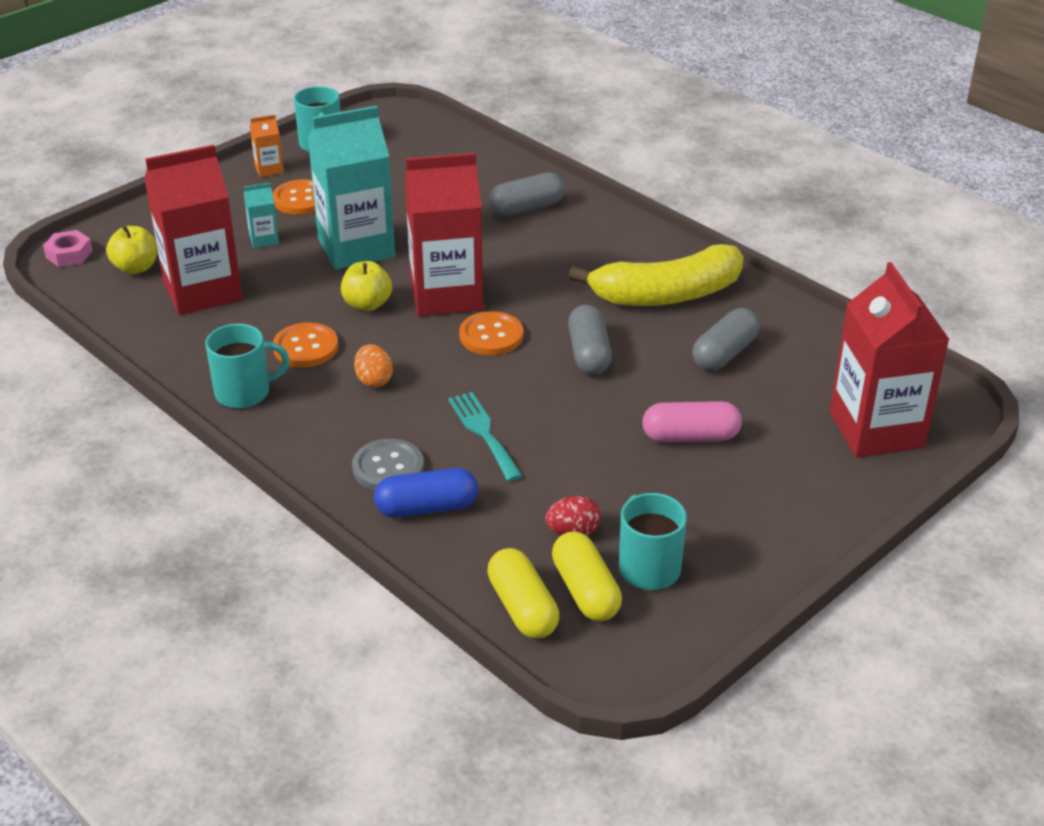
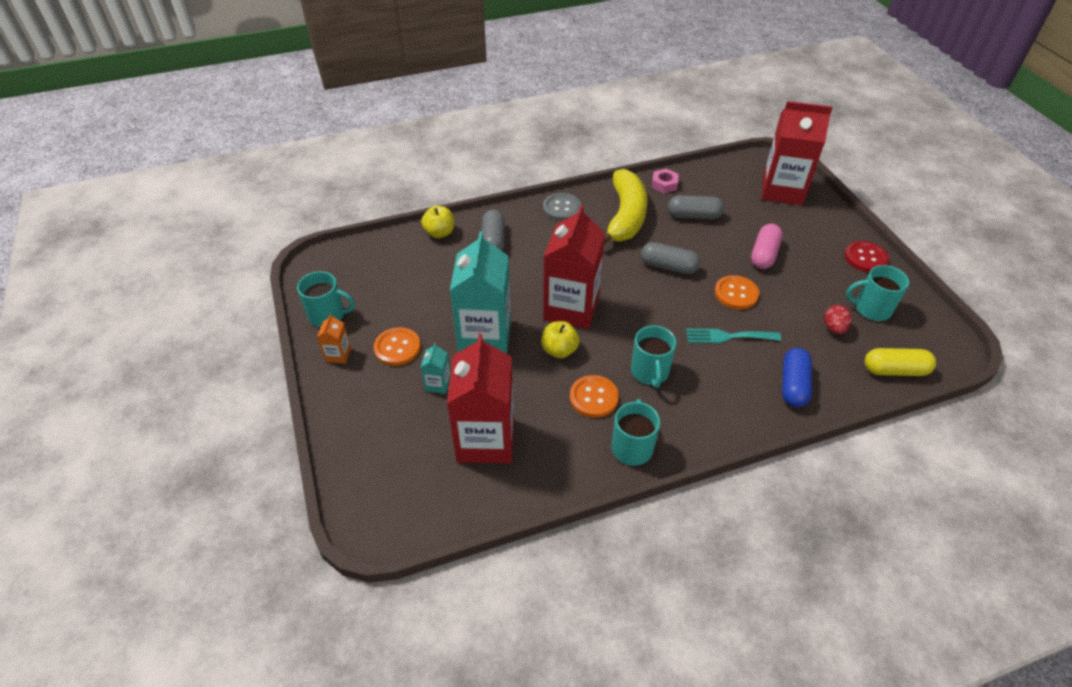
camera: 65 degrees left, 10 degrees up
pink nut [43,230,93,267] -> pink nut moved to [652,169,679,193]
yellow apple [106,225,157,274] -> yellow apple moved to [421,206,454,238]
grey button [352,439,424,491] -> grey button moved to [543,193,581,221]
orange egg [354,344,393,388] -> turquoise mug [631,325,676,388]
orange button [459,311,523,355] -> orange button moved to [715,275,759,310]
yellow capsule [552,531,622,621] -> none
grey capsule [692,308,760,371] -> grey capsule turned 60 degrees counterclockwise [668,195,724,219]
none -> red button [845,241,889,272]

